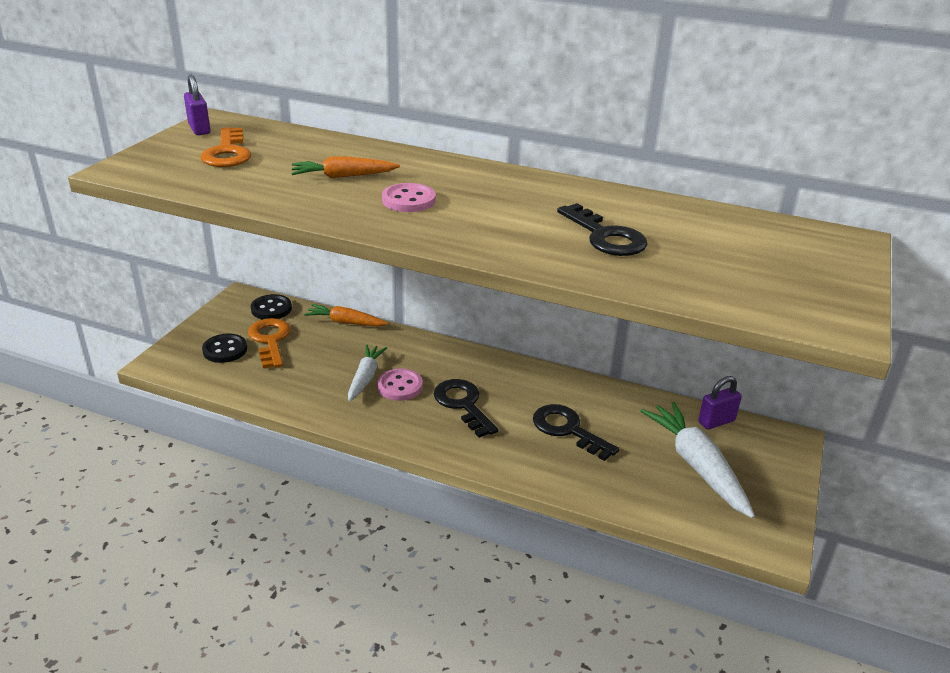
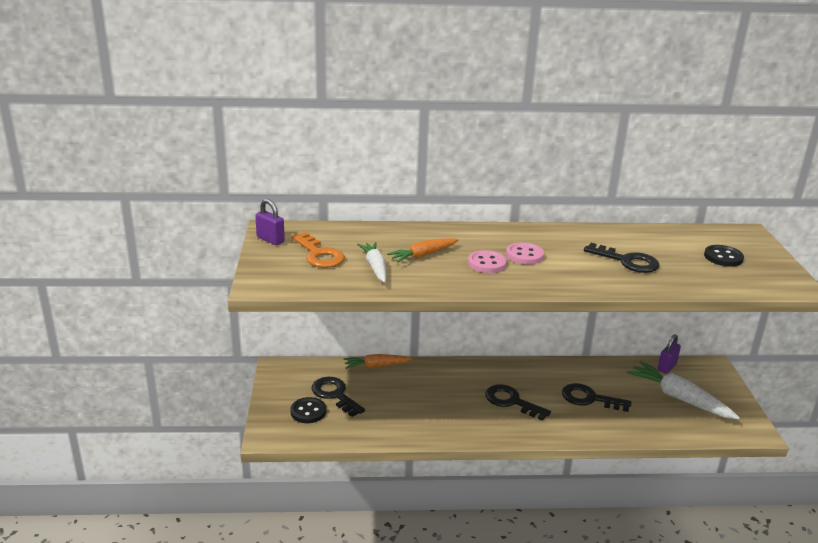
camera: 25 degrees left, 5 degrees down
orange key [248,318,291,368] -> black key [312,377,365,417]
black button [251,294,292,320] -> black button moved to [704,245,744,267]
white carrot [348,344,387,402] -> white carrot moved to [357,242,386,283]
pink button [377,368,423,401] -> pink button moved to [506,242,544,264]

